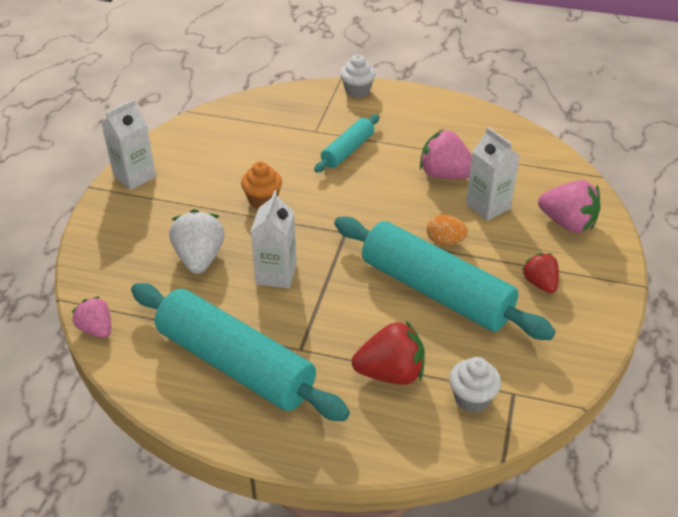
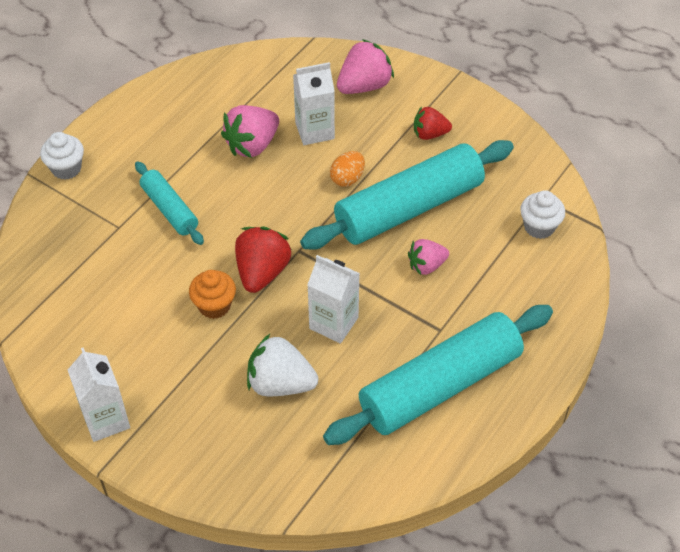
camera: 70 degrees left, 10 degrees up
pink strawberry [71,296,111,338] -> pink strawberry moved to [408,239,449,275]
red strawberry [352,321,425,385] -> red strawberry moved to [235,226,291,293]

